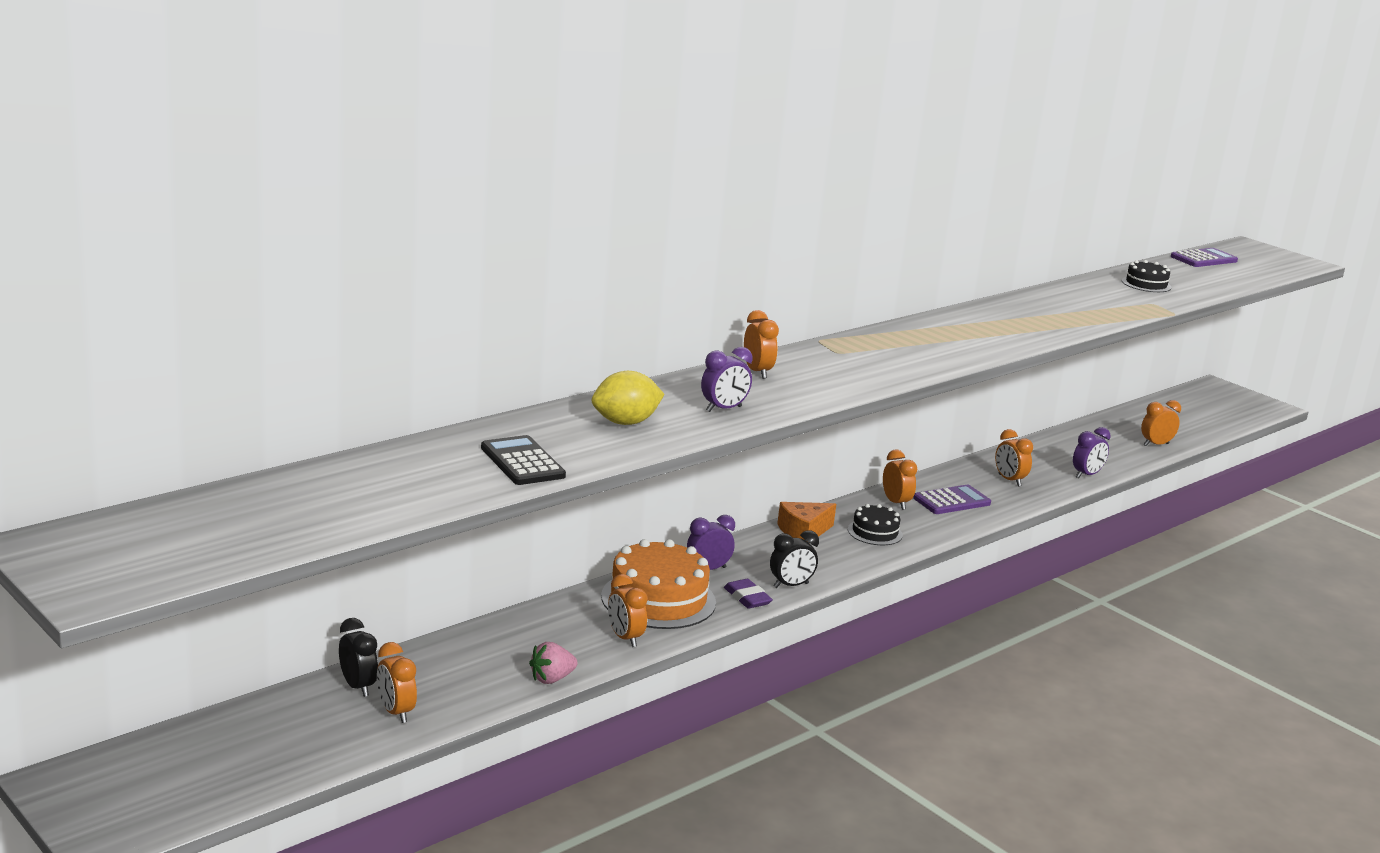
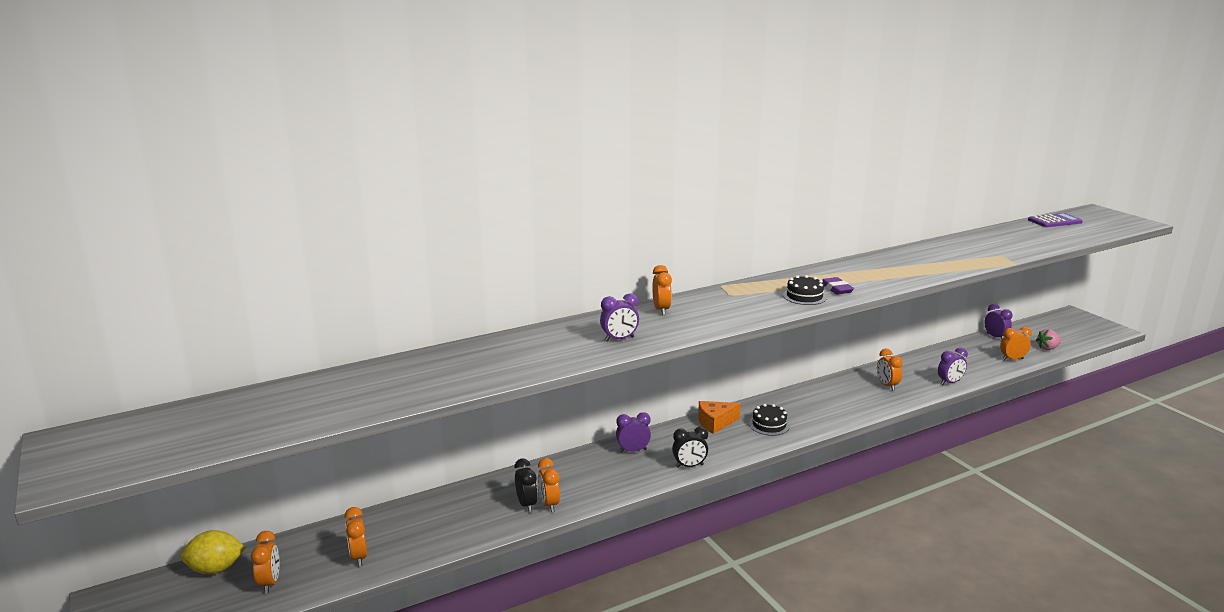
camera: 15 degrees right, 0 degrees up
black clock [339,618,378,697] -> black clock moved to [515,458,538,512]
black calculator [481,435,566,485] -> none
pink strawberry [529,642,578,684] -> pink strawberry moved to [1036,329,1061,350]
yellow lemon [592,371,665,425] -> yellow lemon moved to [180,530,246,574]
orange cake [601,539,716,629] -> none
purple eraser [724,579,773,609] -> purple eraser moved to [822,277,854,294]
orange clock [883,450,917,510] -> orange clock moved to [251,531,279,594]
purple calculator [913,485,991,514] -> none
black cake [1122,260,1171,292] -> black cake moved to [783,275,827,305]
none -> purple clock [984,304,1013,339]

